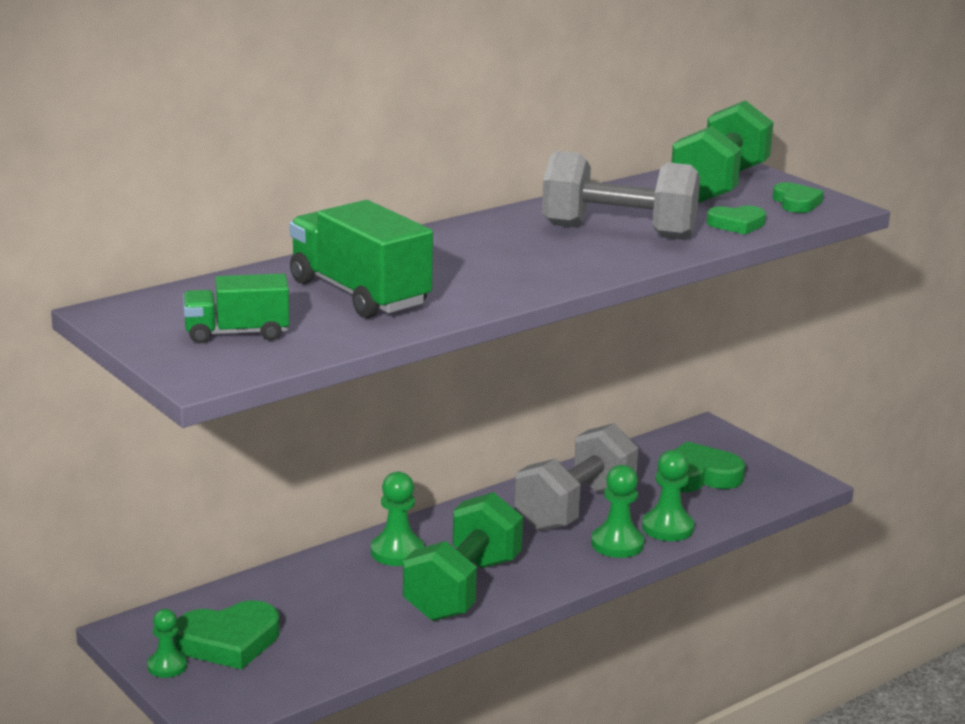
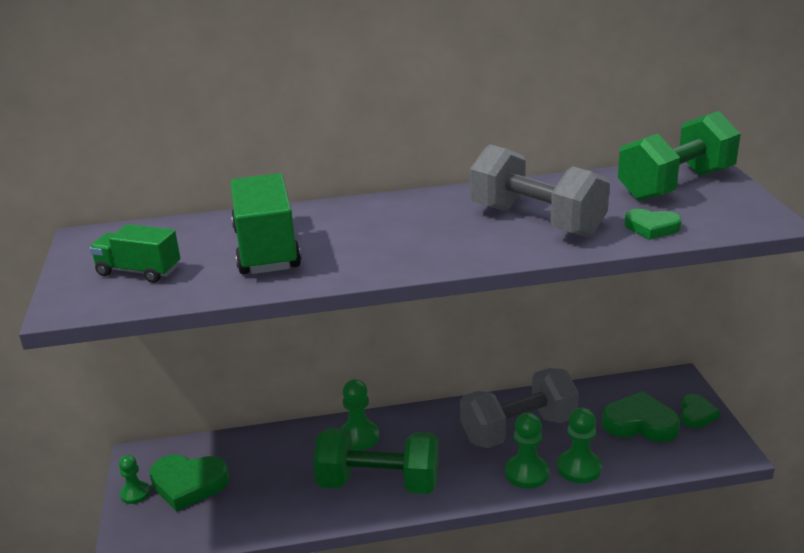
camera: 30 degrees right, 5 degrees up
green dumbbell [403,492,523,621] -> green dumbbell turned 45 degrees clockwise [313,427,439,494]
green heart [773,182,824,213] -> green heart moved to [681,394,720,428]

